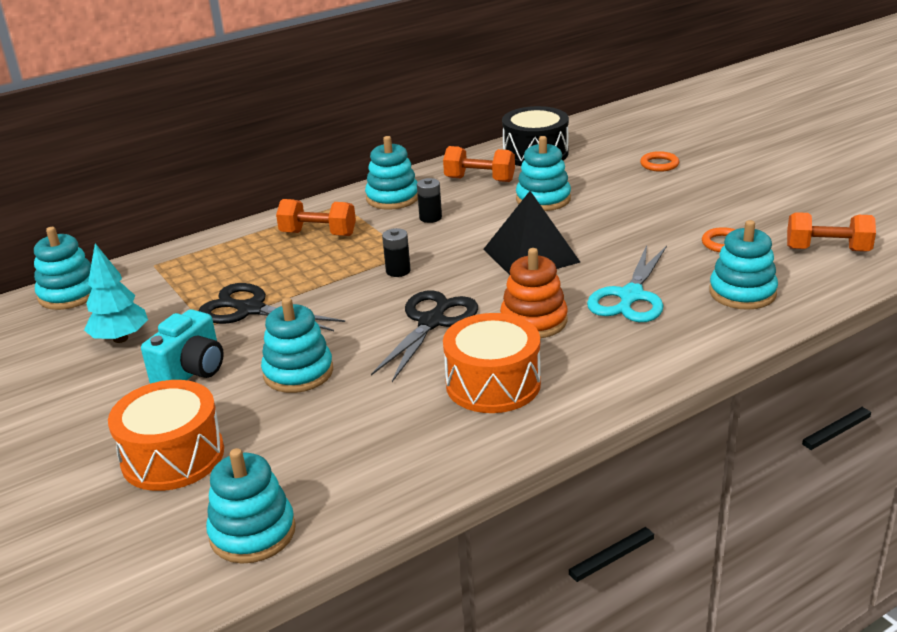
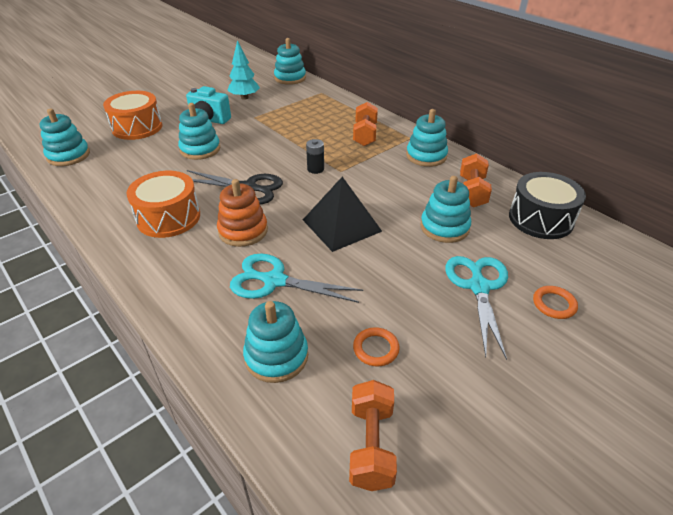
camera: 80 degrees right, 10 degrees up
black scissors [199,283,345,331] -> none
black battery [417,178,442,223] -> none
none -> turquoise scissors [445,256,508,360]

